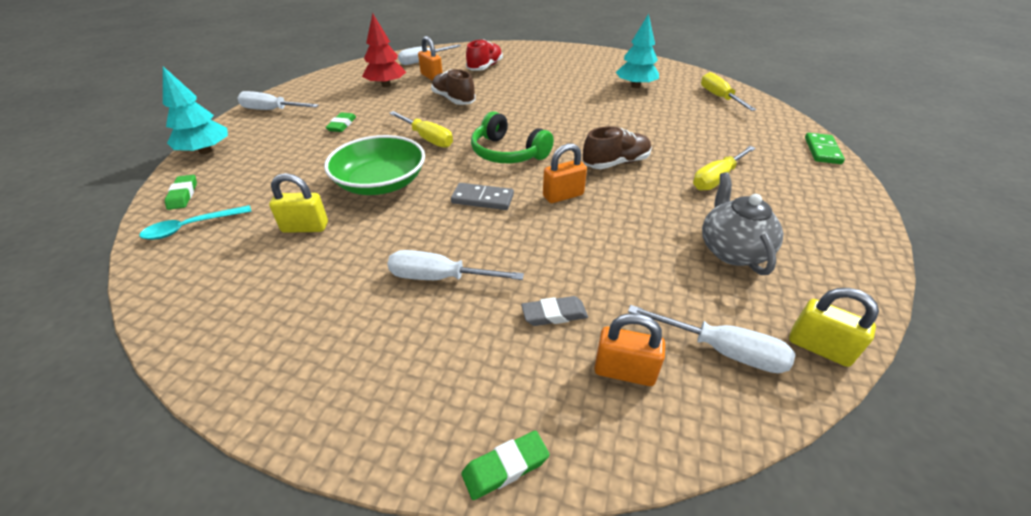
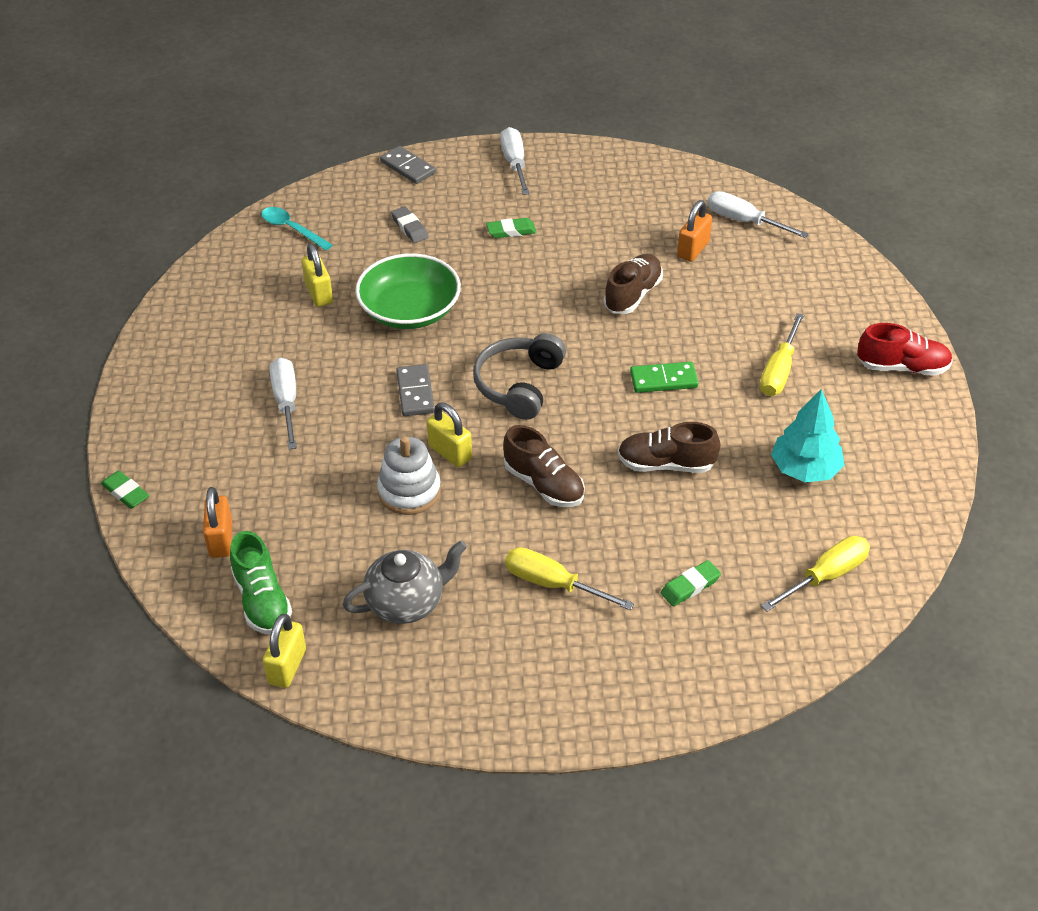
camera: 70 degrees right, 5 degrees up
turquoise tree [163,66,228,154] -> grey domino [380,146,436,184]
green eraser [165,175,197,210] -> green eraser moved to [661,560,721,606]
red tree [362,13,406,87] -> none
yellow screwdriver [389,111,453,148] -> yellow screwdriver moved to [760,313,804,396]
red shoe [466,39,503,71] -> red shoe moved to [857,323,953,376]
green headphones [471,111,554,163] -> grey headphones [473,333,566,420]
grey eraser [521,296,588,326] -> grey eraser moved to [391,206,429,243]
orange padlock [543,143,587,203] -> yellow padlock [427,402,472,467]
white screwdriver [628,305,795,373] -> green shoe [230,531,292,634]
green domino [805,133,845,164] -> green domino moved to [630,362,698,393]
none -> white stacking toy [377,436,441,515]
none -> brown shoe [618,422,720,473]

